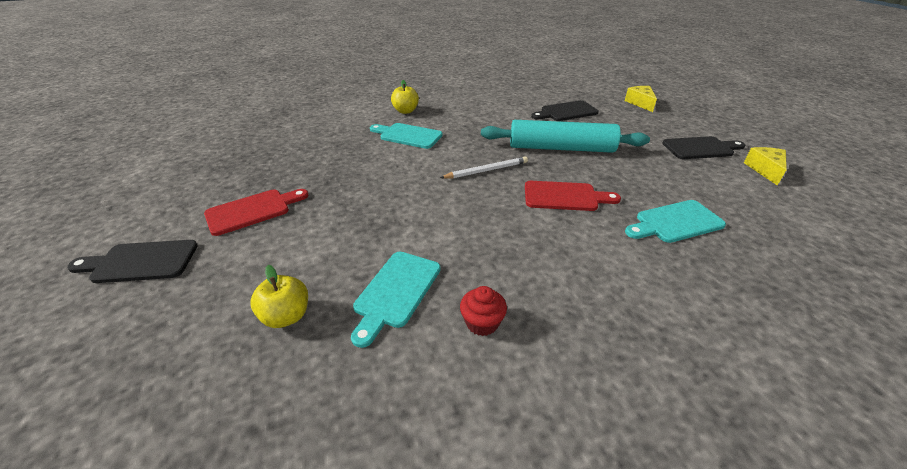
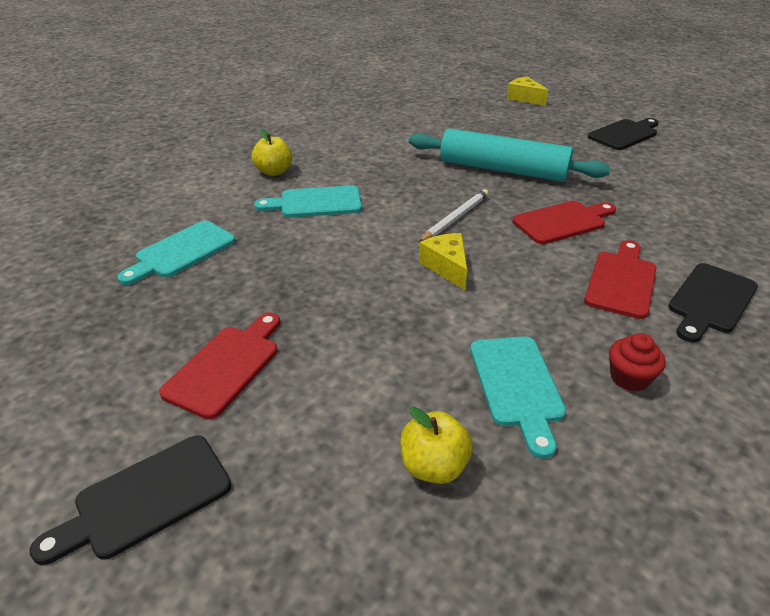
camera: 30 degrees left, 0 degrees up
turquoise rolling pin [481,120,650,153] -> turquoise rolling pin turned 45 degrees clockwise [409,128,611,182]
black cutting board [531,100,599,121] -> black cutting board moved to [668,263,758,342]
turquoise cutting board [625,200,726,243] -> turquoise cutting board moved to [117,221,235,285]
yellow cheese [744,147,787,186] -> yellow cheese moved to [419,233,467,290]
none -> red cutting board [584,240,656,319]

